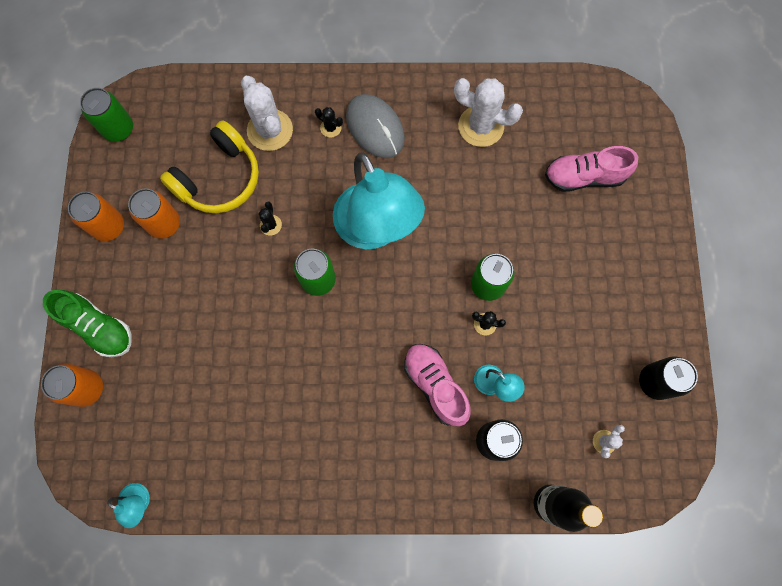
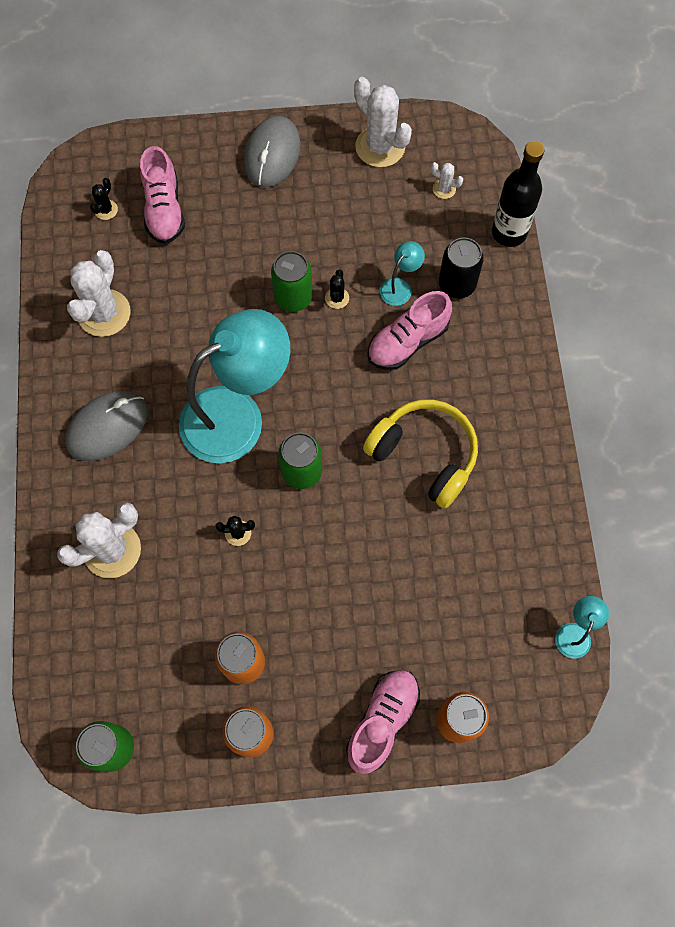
camera: 95 degrees left, 5 degrees down
green shoe [43,290,132,357] -> pink shoe [346,670,420,774]
yellow headphones [160,120,259,214] -> yellow headphones moved to [363,399,478,508]
black cactus [315,107,343,138] -> black cactus moved to [90,178,118,220]
black can [639,356,698,400] -> white cactus [354,77,412,167]
none -> grey mouse [244,116,301,187]

